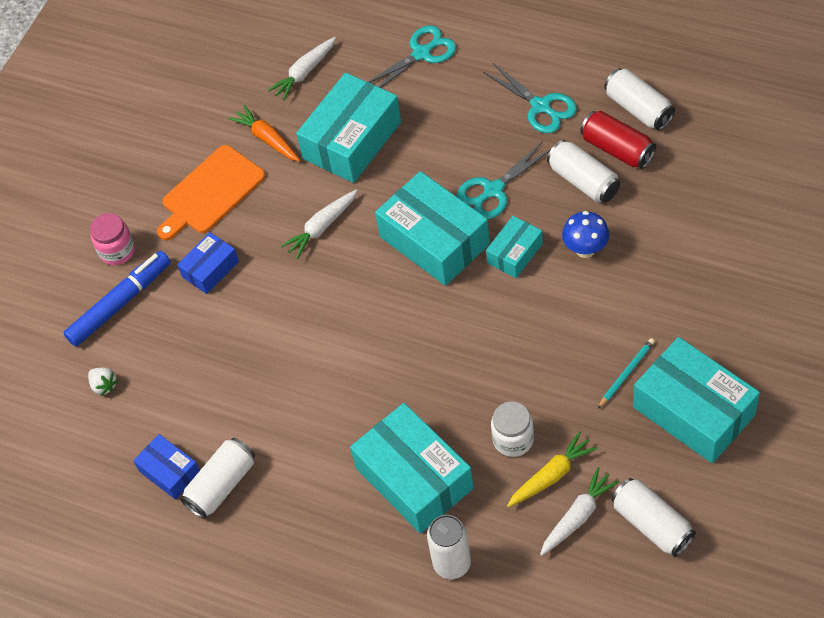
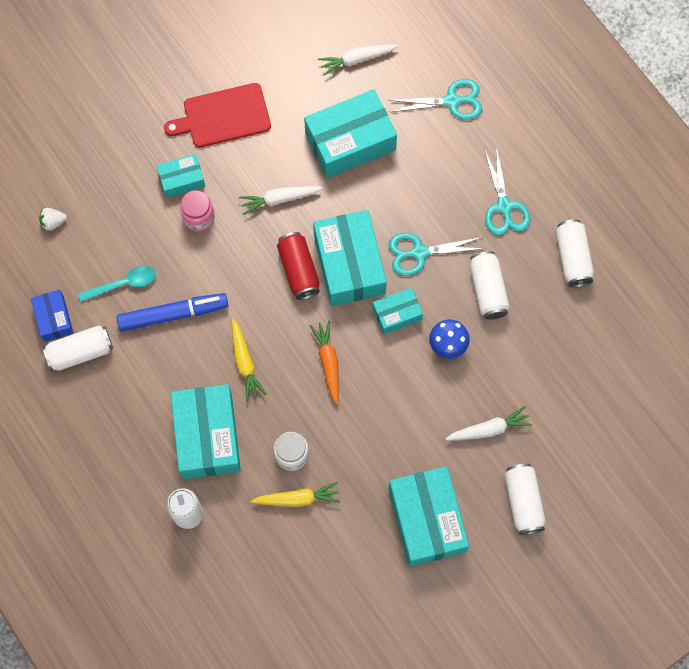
camera: 25 degrees right, 15 degrees up
blue marker [63,251,171,347] -> blue marker moved to [117,293,228,331]
white strawberry [88,368,118,396] -> white strawberry turned 90 degrees clockwise [39,208,67,231]
pink jar [90,213,135,265] -> pink jar moved to [180,190,215,231]
orange cutting board [157,145,266,240] -> red cutting board [164,83,271,148]
blue box [177,232,239,294] -> turquoise box [156,154,205,198]
orange carrot [228,105,300,161] -> orange carrot moved to [309,321,339,405]
white carrot [540,467,619,556] -> white carrot moved to [445,406,532,440]
red can [580,111,656,169] -> red can moved to [277,232,320,300]
turquoise pencil [598,338,655,408] -> none
white can [611,478,696,557] -> white can moved to [504,464,546,535]
none -> turquoise spoon [78,266,155,302]
none -> yellow carrot [232,319,267,401]

